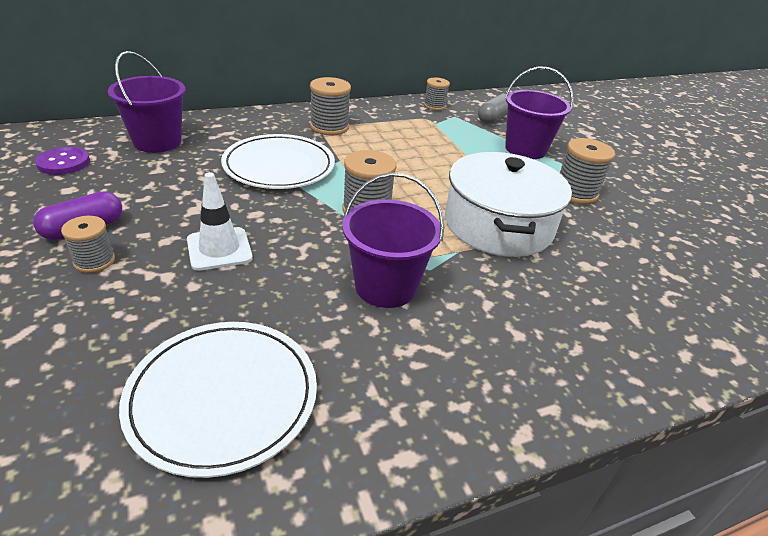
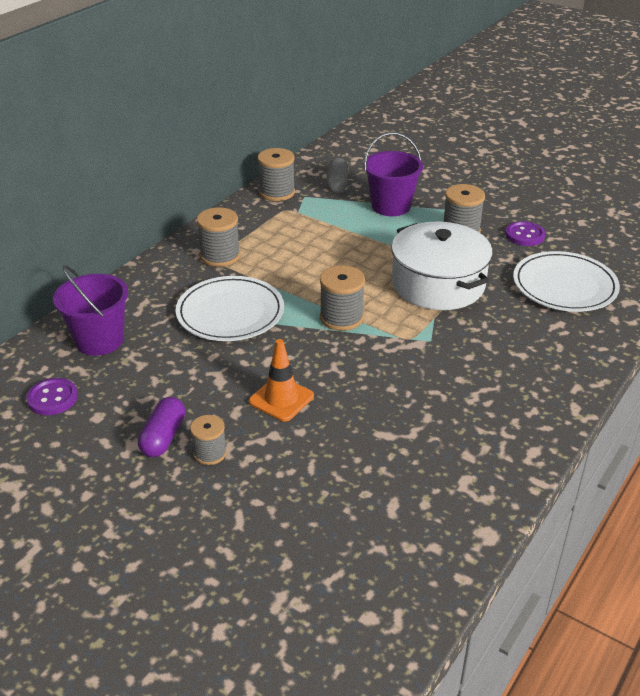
camera: 30 degrees left, 0 degrees up
white plate [119,322,317,478] -> white plate moved to [513,251,620,312]
white traffic cone [187,172,253,271] -> orange traffic cone [249,339,314,422]
purple bucket [342,173,444,308] -> none
grey spool [424,78,450,110] -> grey spool [258,148,295,201], size x1.56
none -> purple button [505,221,545,246]

